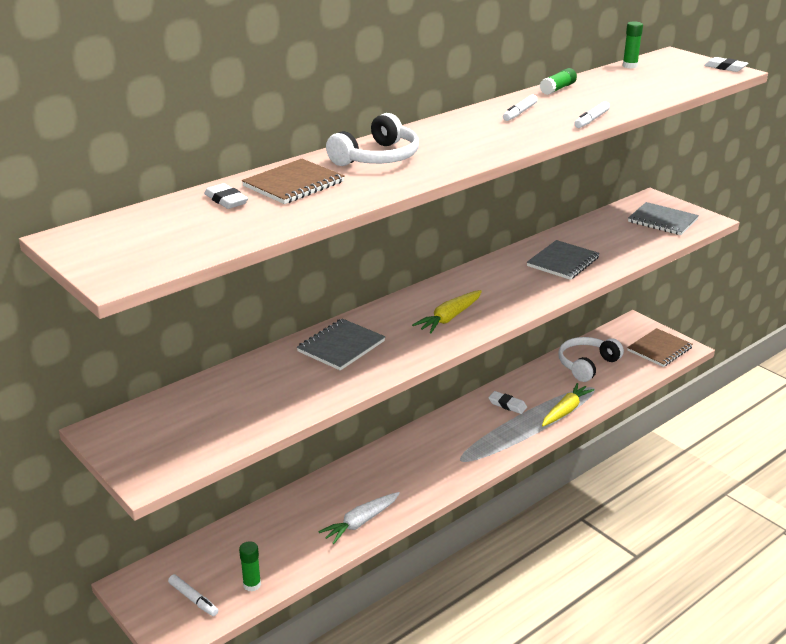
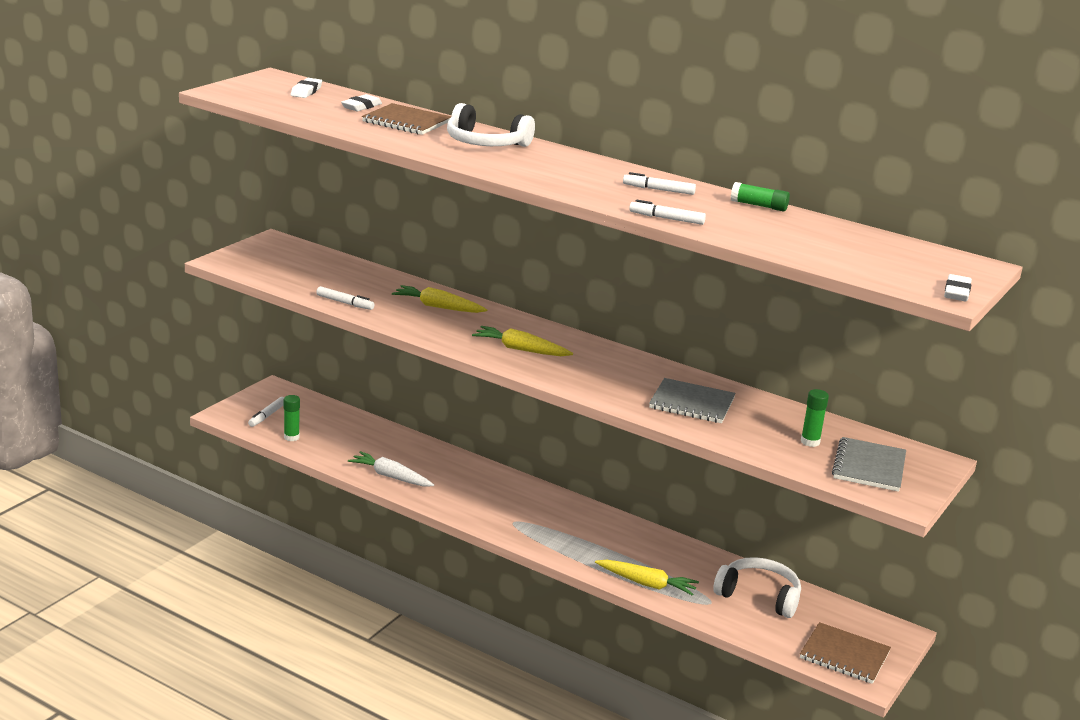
camera: 70 degrees right, 5 degrees down
grey notebook [297,319,385,371] -> yellow carrot [392,285,487,313]
white eraser [488,391,527,414] -> white eraser moved to [291,78,322,98]
green glue stick [623,21,643,69] -> green glue stick moved to [801,389,829,447]
none -> white marker [316,286,375,310]

